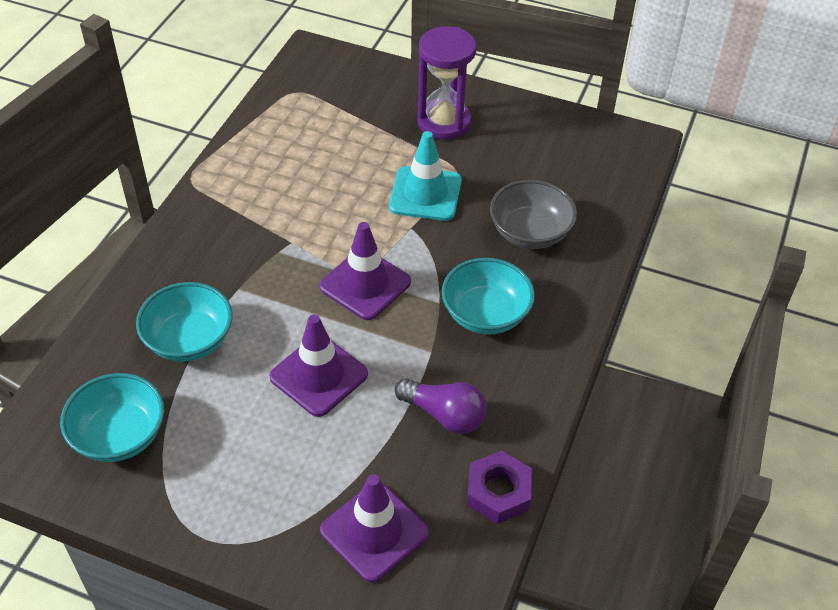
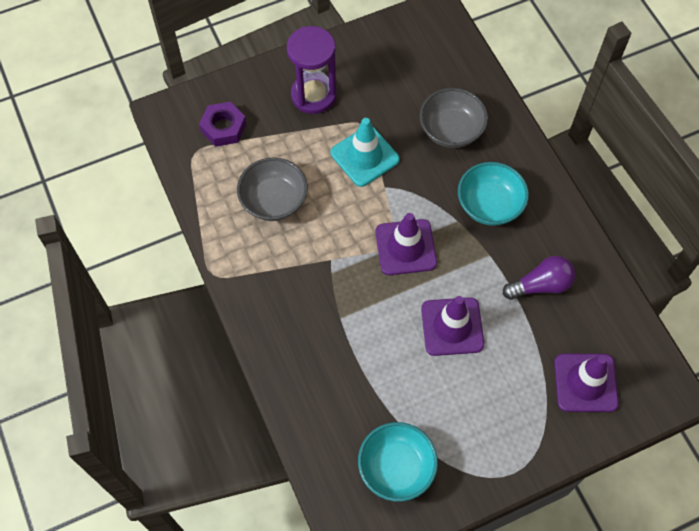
camera: 45 degrees left, 15 degrees up
turquoise bowl [136,282,233,362] -> none
purple nut [467,450,532,524] -> purple nut moved to [199,102,246,147]
none -> grey bowl [237,157,308,221]

